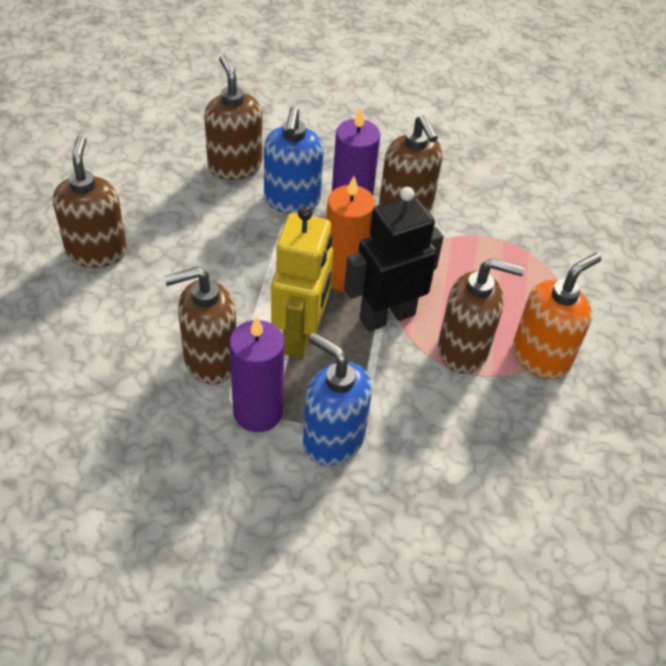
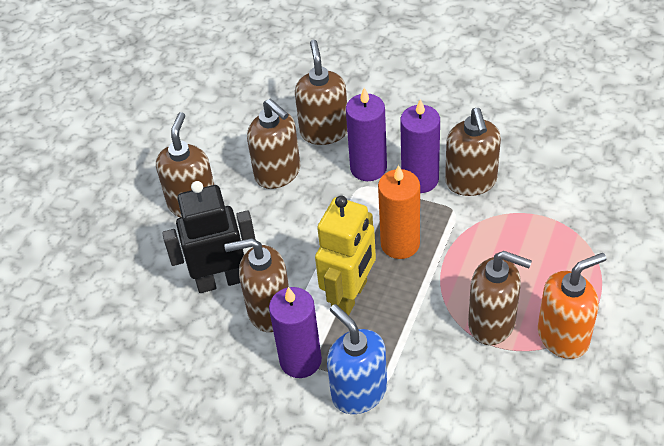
camera: 20 degrees right, 0 degrees up
blue soap dispenser [264,107,324,214] -> purple candle [346,88,387,181]
black robot [344,187,444,332] -> black robot moved to [162,181,256,293]
none -> brown soap dispenser [247,99,300,189]

